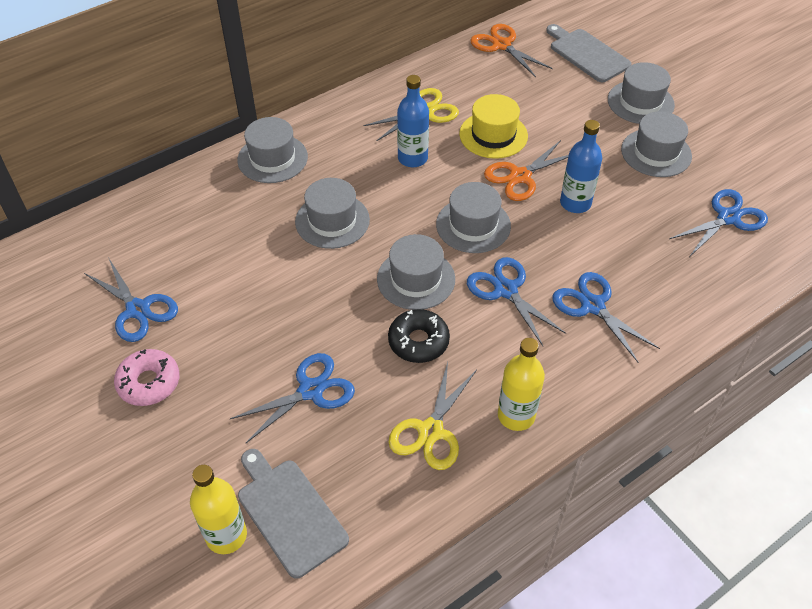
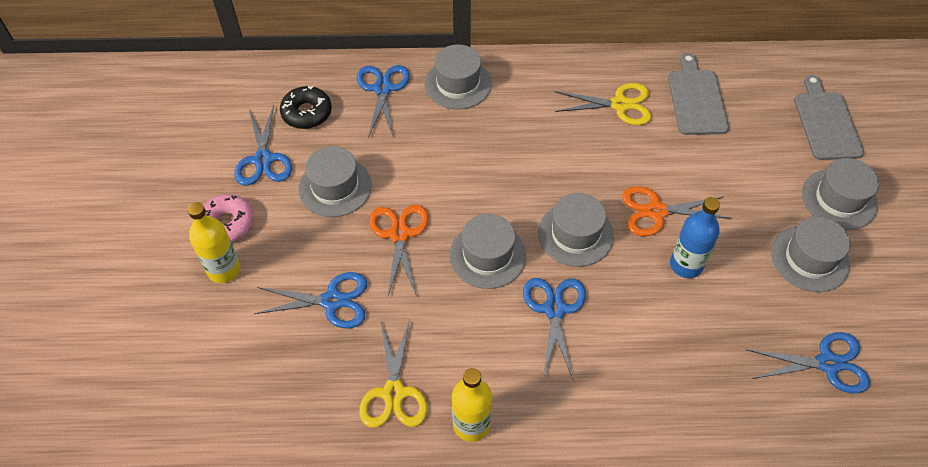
camera: 35 degrees right, 5 degrees up
yellow bottle [190,465,247,554] -> yellow bottle moved to [188,202,240,283]
grey cutting board [238,449,349,579] -> grey cutting board moved to [668,53,729,135]
grey hat [295,178,370,249] -> grey hat moved to [298,146,372,217]
black donut [388,309,450,363] -> black donut moved to [280,86,332,129]
yellow scissors [389,362,477,470] -> yellow scissors turned 60 degrees counterclockwise [359,319,427,428]
blue bottle [397,75,429,167] -> none
yellow hat [459,94,528,159] -> none
orange scissors [471,24,552,77] -> orange scissors moved to [369,205,429,296]
blue scissors [552,272,660,362] -> blue scissors moved to [357,65,410,138]

